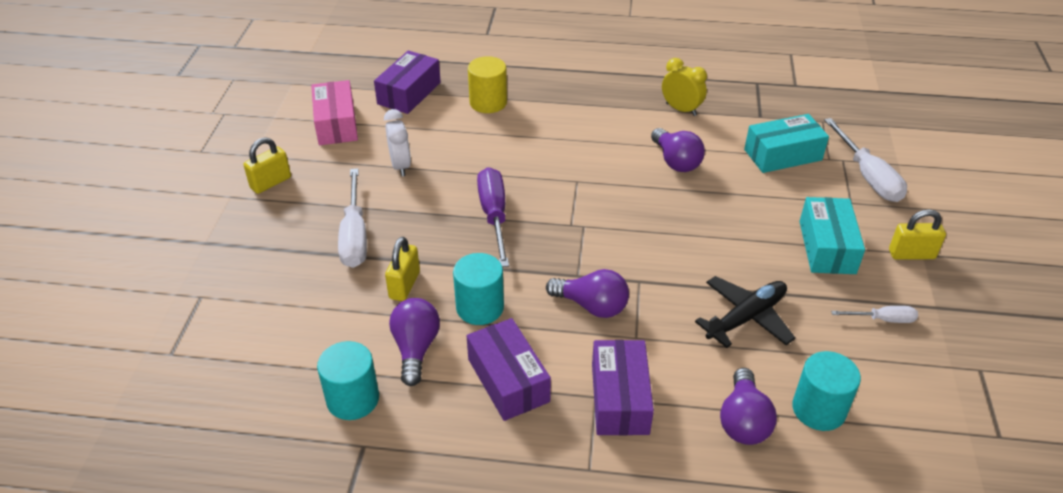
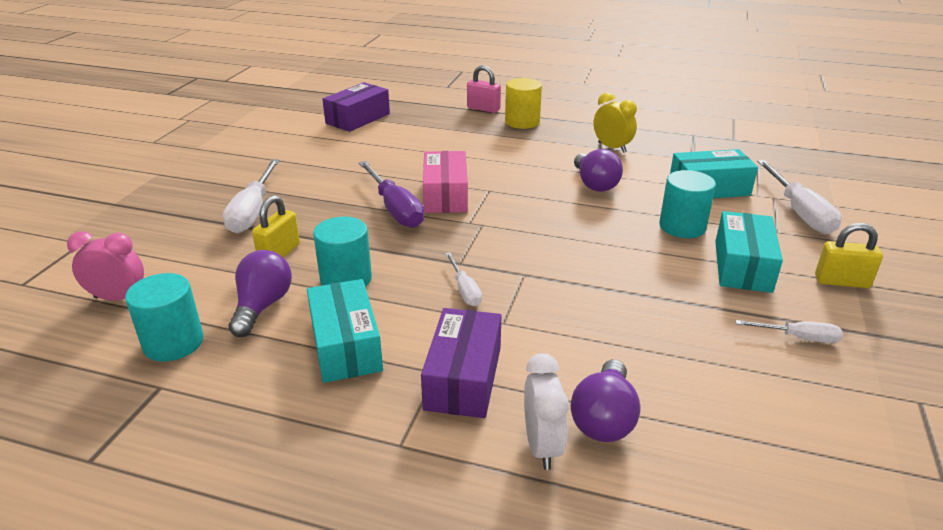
camera: 10 degrees right, 10 degrees down
yellow padlock [244,137,291,194] -> none
pink box [311,80,358,145] -> pink box moved to [423,151,468,213]
white clock [384,109,411,177] -> white clock moved to [524,353,569,470]
purple box [467,318,551,421] -> turquoise box [307,279,383,383]
yellow cylinder [468,56,507,113] -> yellow cylinder moved to [505,78,542,129]
purple screwdriver [477,167,509,267] -> purple screwdriver turned 150 degrees clockwise [359,161,424,228]
purple light bulb [546,269,629,318] -> white screwdriver [445,252,482,306]
black plane [695,276,796,348] -> none
turquoise cylinder [792,351,861,431] -> turquoise cylinder moved to [659,170,716,238]
none -> pink clock [67,231,144,301]
none -> pink padlock [467,65,501,113]

